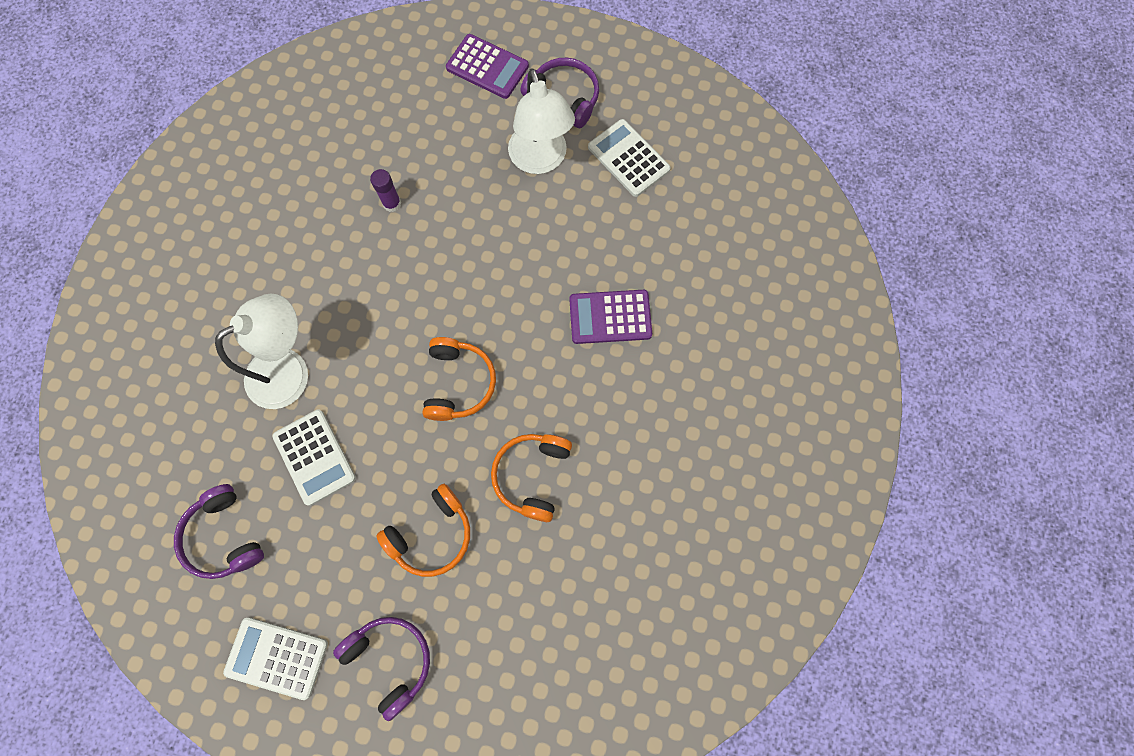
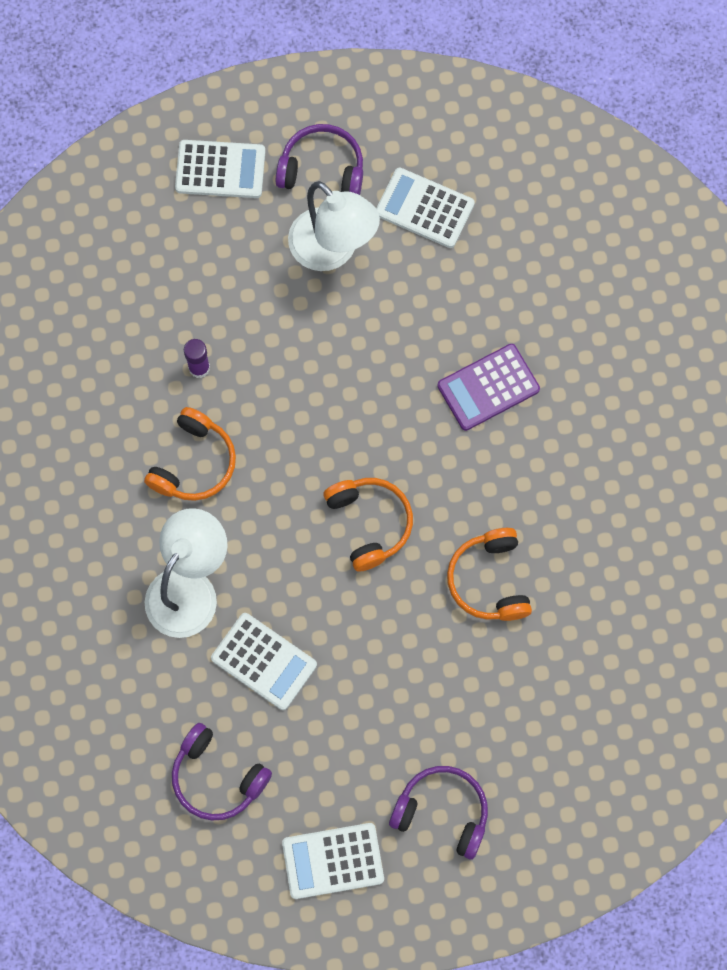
camera: 25 degrees left, 0 degrees up
orange headphones [376,484,470,577] -> orange headphones moved to [144,407,236,501]
purple calculator [446,34,529,99] -> white calculator [175,140,266,198]

